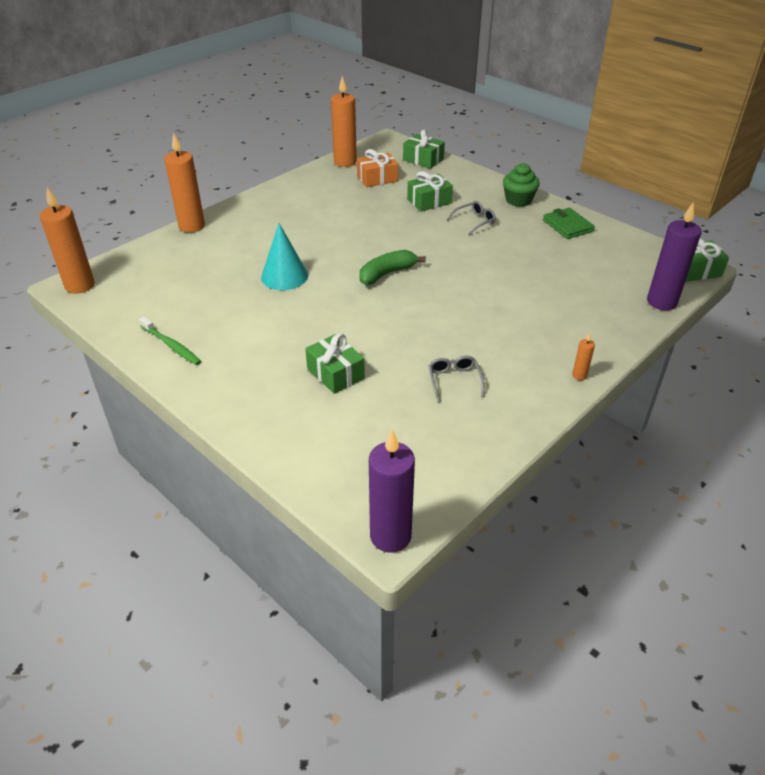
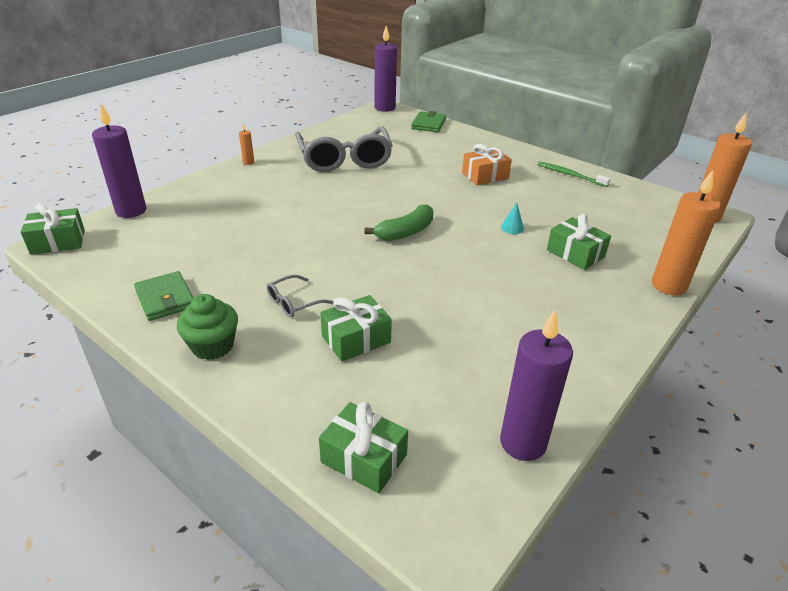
camera: 175 degrees right, 5 degrees down
turquoise cone [261,223,308,290] -> turquoise cone [501,202,524,234], size x0.46
green gift [305,333,365,394] -> green gift moved to [547,214,611,270]
orange candle [331,76,357,167] -> purple candle [500,309,573,461]
orange gift [357,149,398,187] -> orange gift moved to [462,144,512,185]
grey glasses [429,356,485,402] -> grey glasses [295,127,393,172], size x2.40
none -> green wallet [411,111,446,132]

